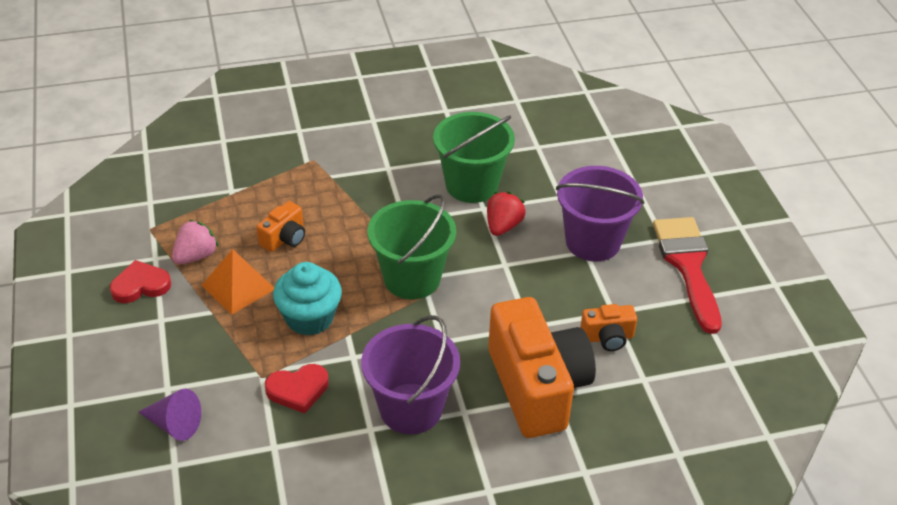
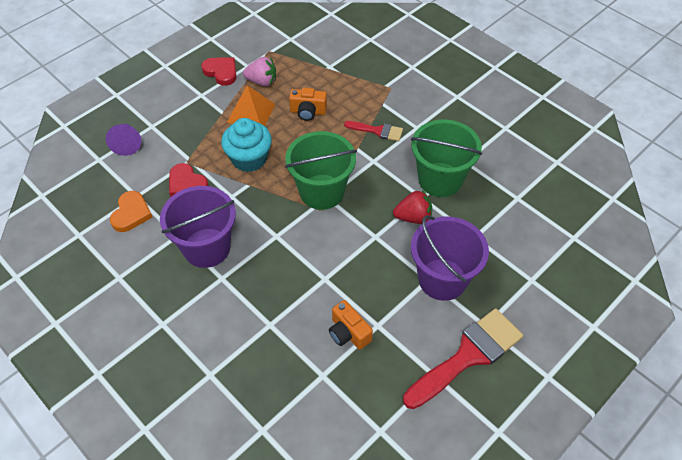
camera: 60 degrees right, 10 degrees up
orange camera [488,297,596,438] -> none
none -> orange heart [110,191,152,232]
none -> red brush [344,121,403,141]

